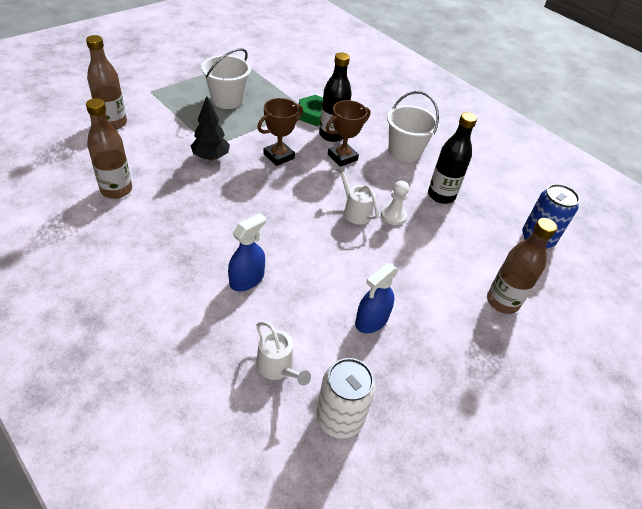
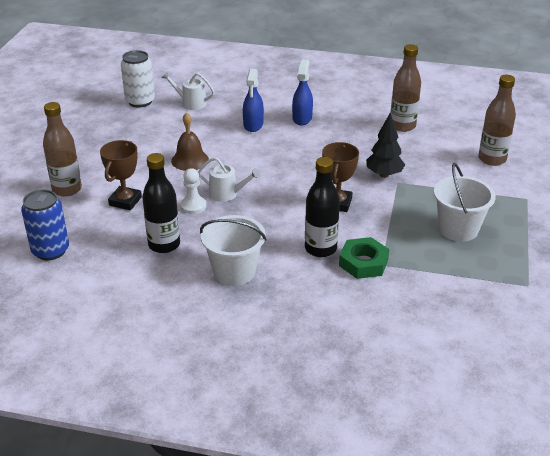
camera: 150 degrees right, 10 degrees down
brown trophy [326,100,370,167] -> brown trophy moved to [100,140,142,210]
blue spray bottle [355,263,399,333] -> blue spray bottle moved to [292,59,313,125]
none -> brown bell [171,112,209,171]

